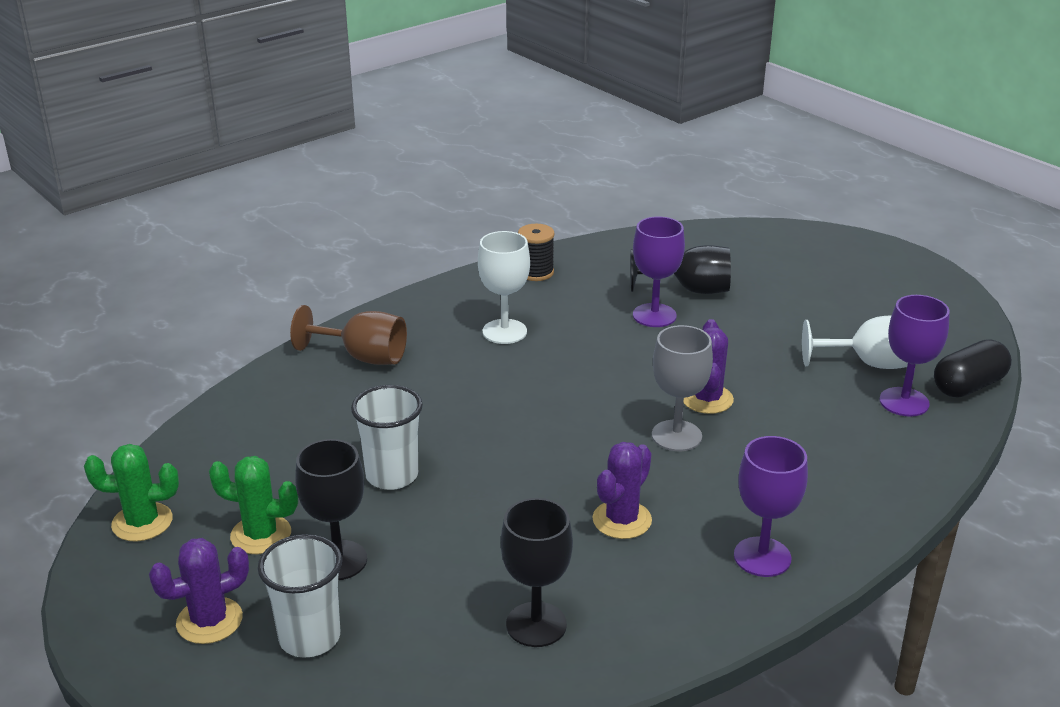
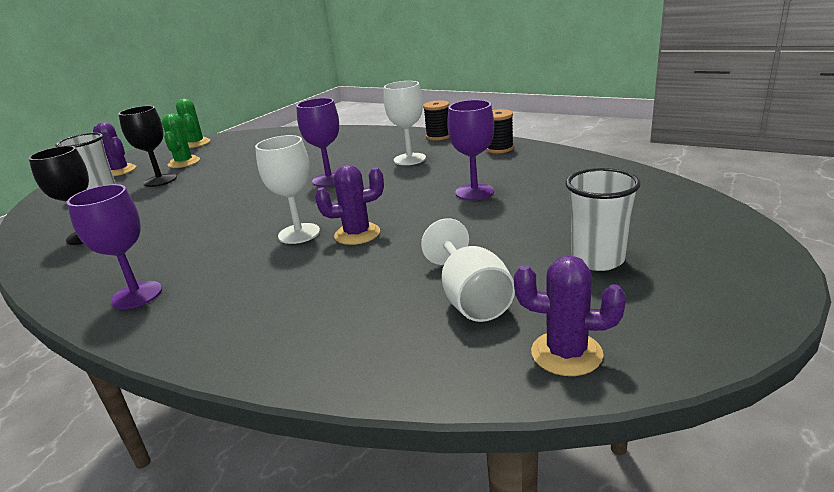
camera: 75 degrees right, 5 degrees down
brown goblet [290,305,407,365] -> none
white cup [351,385,423,490] -> white cup moved to [565,168,641,271]
purple cactus [593,442,652,539] -> purple cactus moved to [514,255,626,376]
black goblet [631,245,731,294] -> none
grey goblet [652,325,713,451] -> white goblet [255,135,320,244]
purple goblet [879,295,950,417] -> purple goblet moved to [296,98,339,187]
black capsule [934,339,1012,398] -> none
none -> black spool [423,100,449,141]

